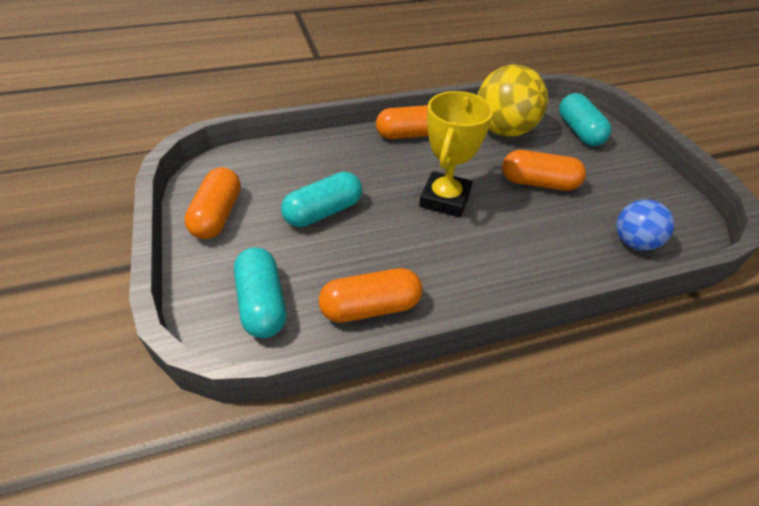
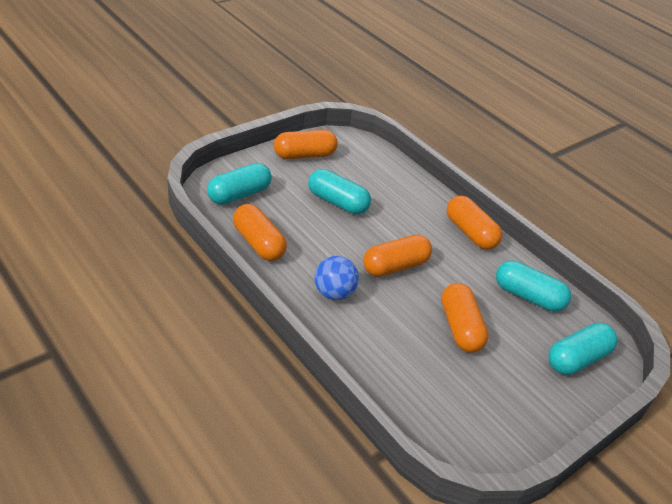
camera: 65 degrees right, 5 degrees down
yellow trophy [419,91,493,217] -> orange capsule [363,234,432,277]
yellow ball [478,64,548,137] -> turquoise capsule [496,261,571,312]
blue ball [616,199,674,251] -> blue ball moved to [314,256,359,300]

